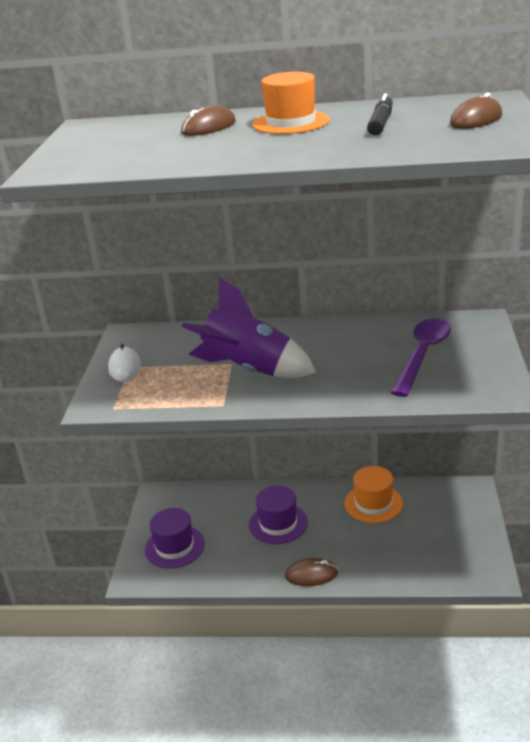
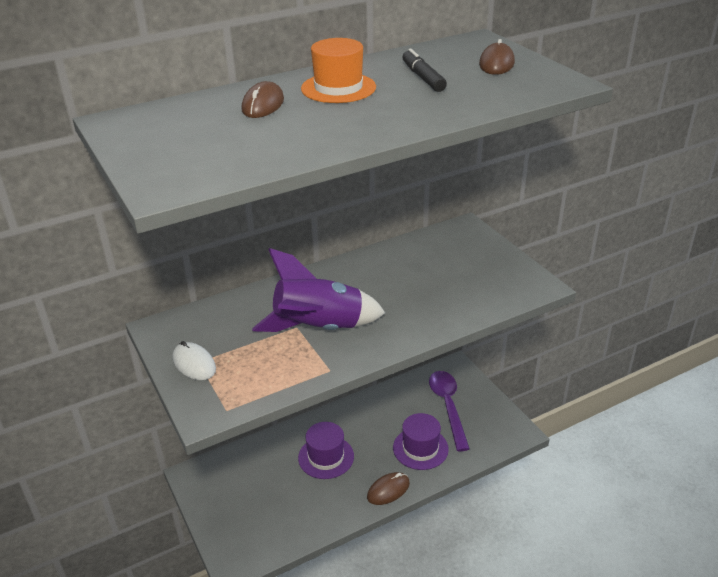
camera: 35 degrees left, 5 degrees up
purple hat [145,508,205,568] -> purple hat moved to [393,413,449,470]
orange hat [345,466,403,523] -> none
purple spoon [391,318,451,397] -> purple spoon moved to [429,371,470,451]

